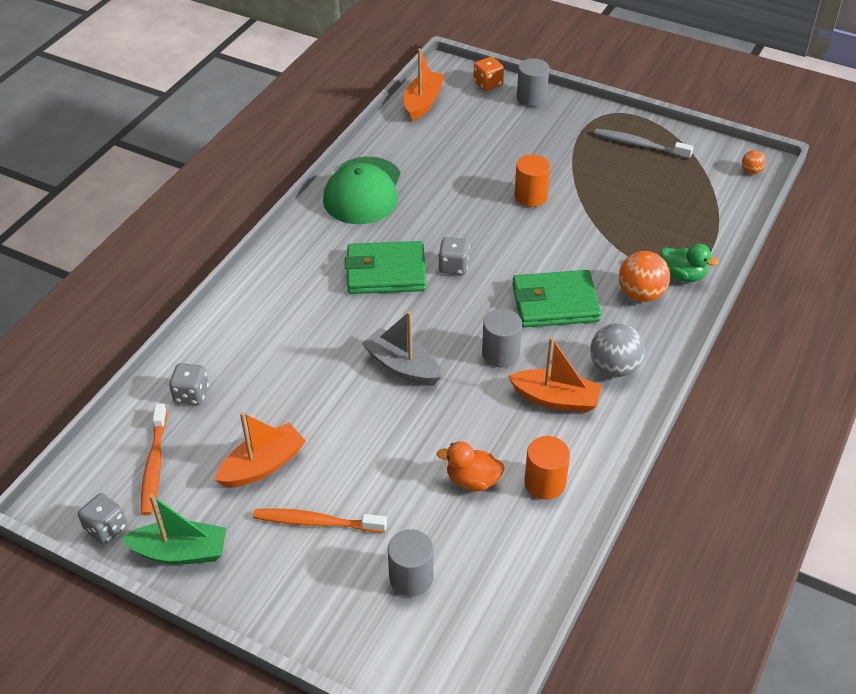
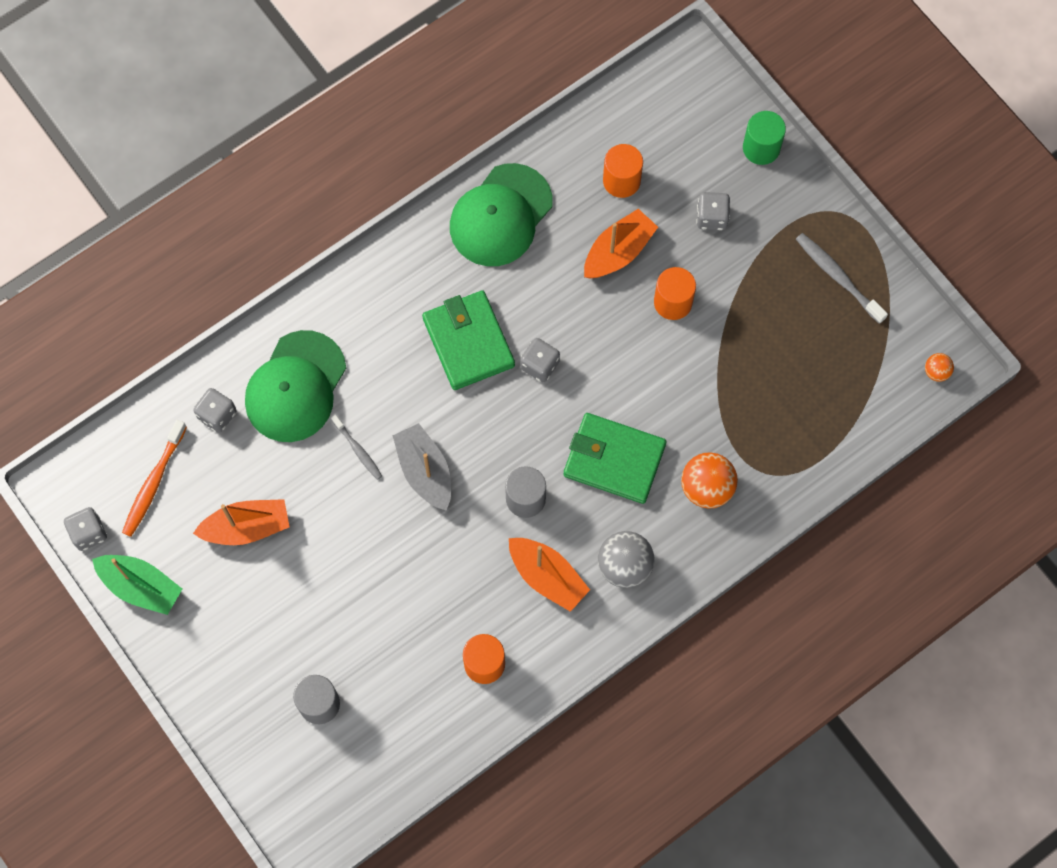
camera: 25 degrees right, 25 degrees up
orange toothbrush [253,508,387,533] -> none
green wallet [345,241,426,294] -> green wallet turned 45 degrees clockwise [422,290,515,390]
orange boat [404,48,444,121] -> orange boat moved to [584,209,658,279]
orange duck [437,441,505,491] -> none
orange dice [473,57,504,91] -> none
grey cylinder [517,58,549,107] -> green cylinder [743,111,786,165]
green duck [660,244,719,282] -> none
none -> green cap [245,330,346,442]
none -> grey toothbrush [331,415,382,480]
none -> orange cylinder [603,144,643,198]
none -> grey dice [696,192,730,230]

